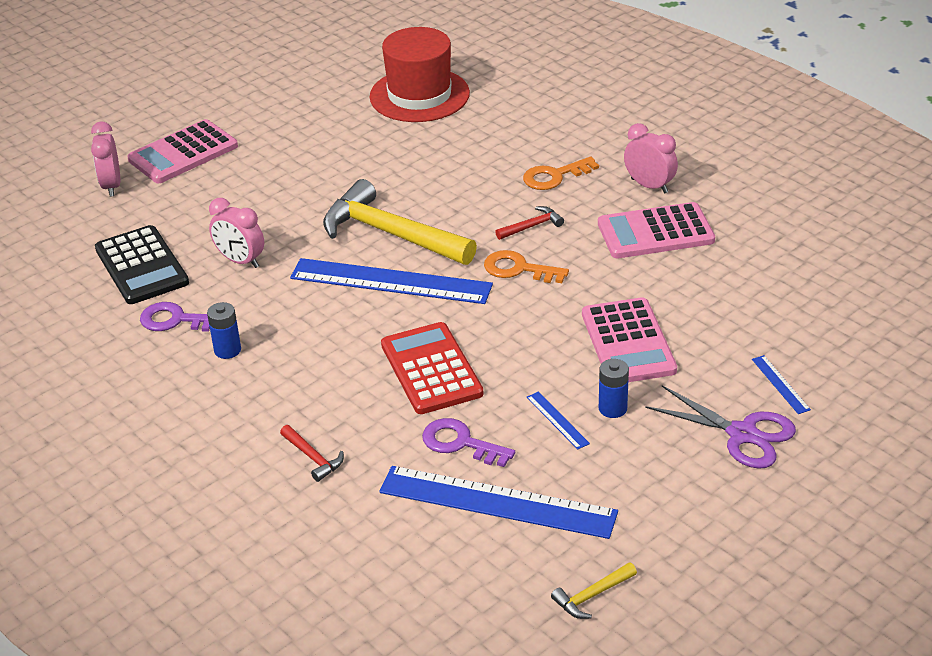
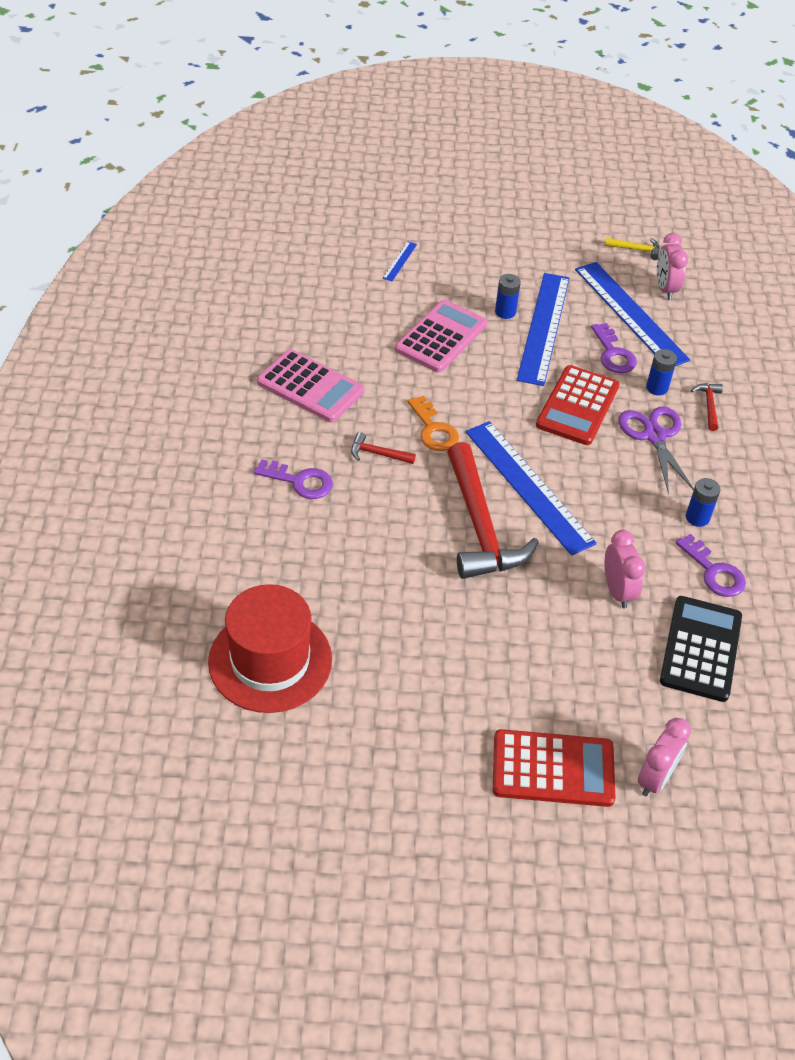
camera: 140 degrees left, 10 degrees up
pink calculator [127,119,238,183] -> red calculator [493,729,616,807]
yellow hammer [323,179,477,265] -> red hammer [447,442,539,579]
orange key [523,156,599,190] -> purple key [254,460,333,499]
blue ruler [527,392,590,450] -> blue ruler [517,273,570,386], size x2.47
pink clock [624,123,678,193] -> pink clock moved to [657,233,688,300]
purple scissors [645,385,796,469] -> purple scissors moved to [618,406,694,495]
none -> blue battery [646,349,677,395]

